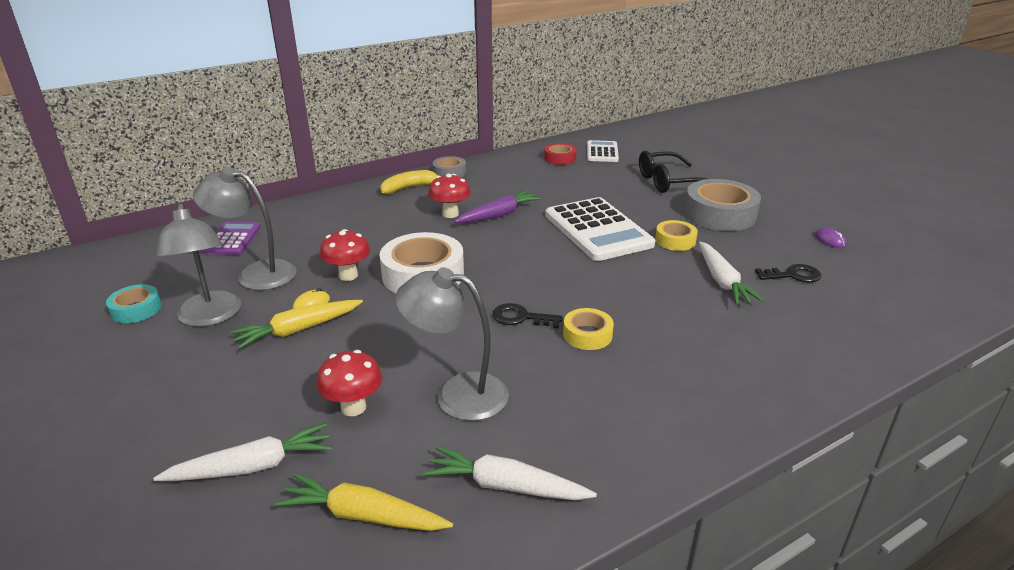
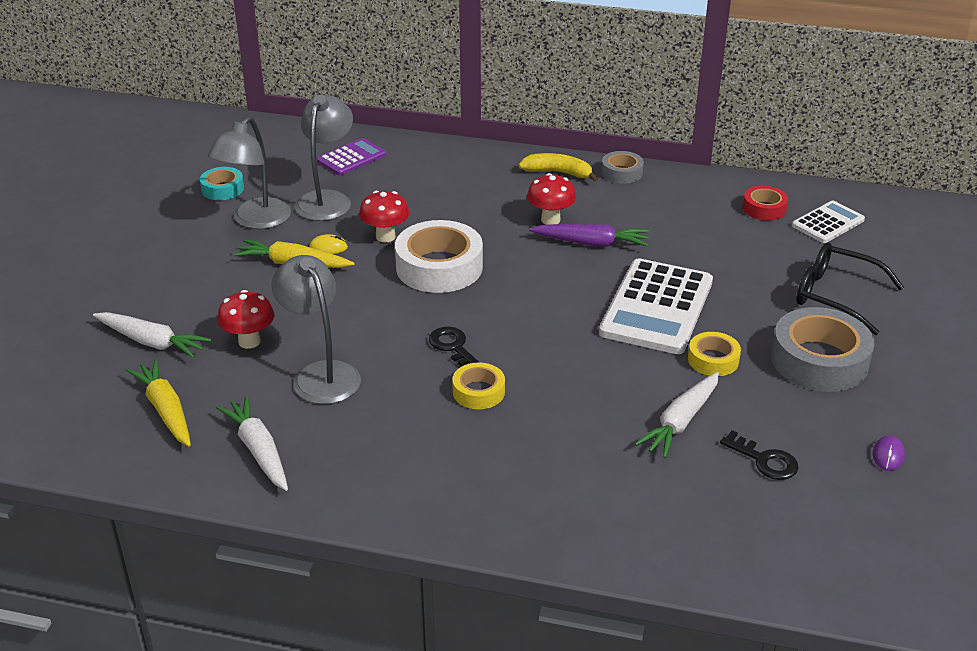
camera: 45 degrees right, 5 degrees up
grey lamp [193,167,297,290] -> grey lamp turned 45 degrees clockwise [295,95,353,221]

